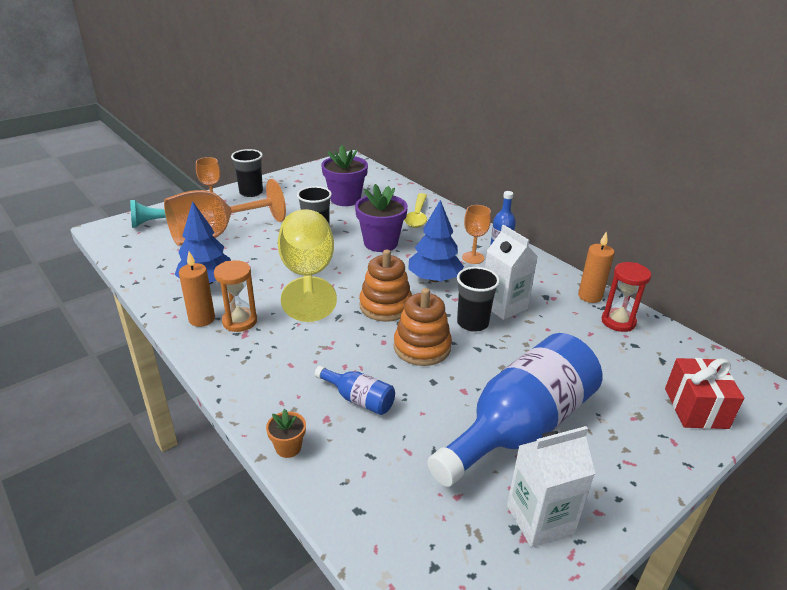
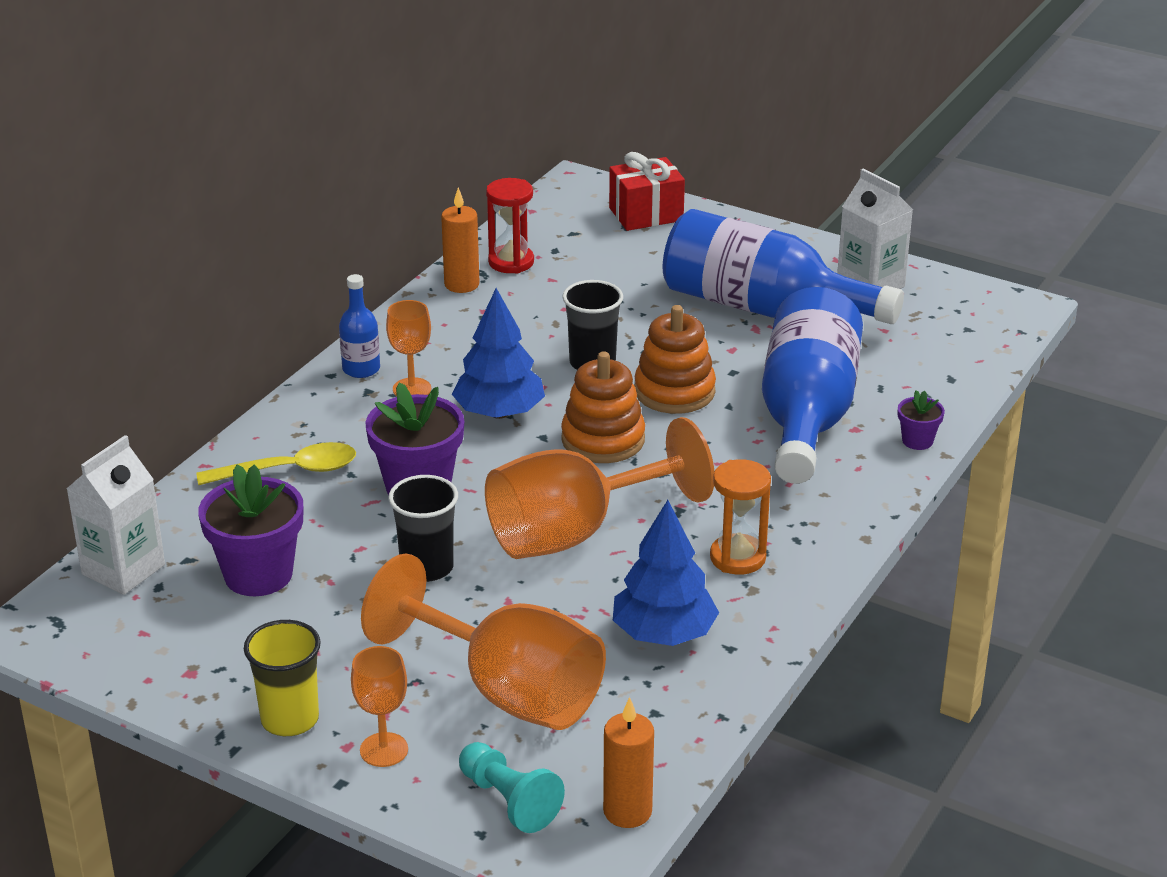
camera: 110 degrees left, 0 degrees up
orange candle [179,251,215,327] -> orange candle moved to [603,697,654,828]
black cup [231,149,263,197] -> yellow cup [244,620,321,736]
orange flower pot [266,409,306,458] -> purple flower pot [898,390,945,450]
yellow goblet [278,209,337,322] -> orange goblet [485,417,714,559]
blue bottle [314,366,395,415] -> blue bottle [762,287,863,484], size x2.31
white carton [485,225,538,320] -> white carton moved to [67,435,165,595]

